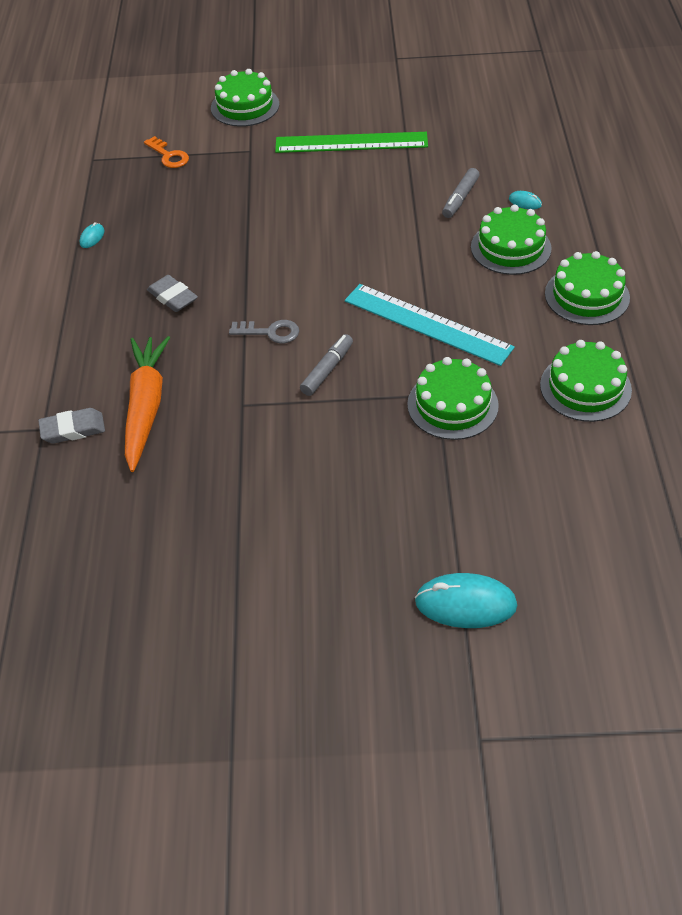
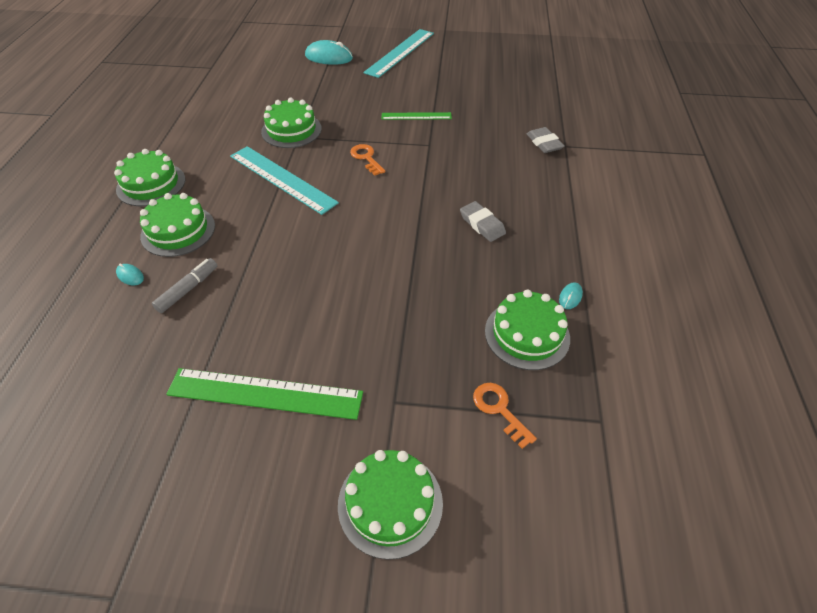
camera: 175 degrees left, 0 degrees up
grey eraser [38,408,105,444] -> grey eraser turned 75 degrees clockwise [527,127,565,153]
orange carrot [125,336,170,472] -> none
grey key [229,320,299,343] -> none
grey marker [300,334,353,396] -> orange key [350,144,385,176]
green cake [540,340,632,422] -> green cake moved to [485,289,570,370]
none -> turquoise ruler [363,29,434,78]
none -> green ruler [382,112,452,120]

